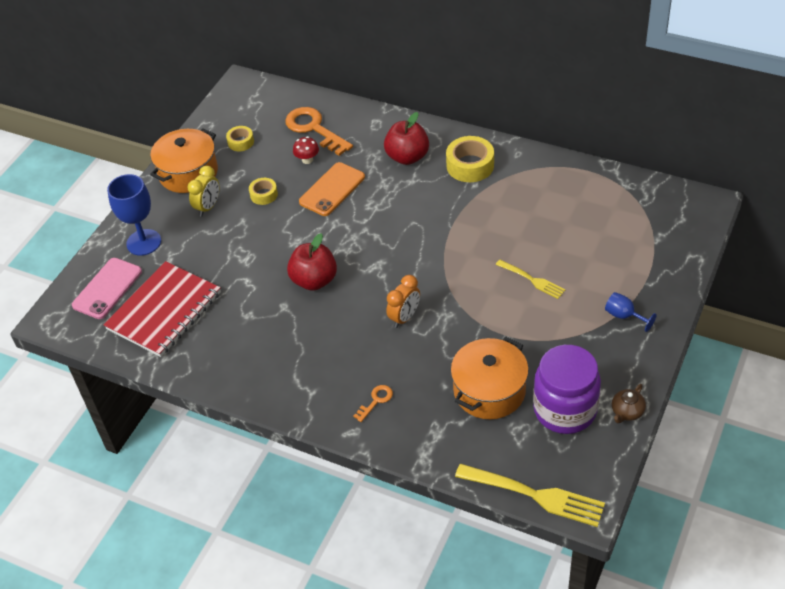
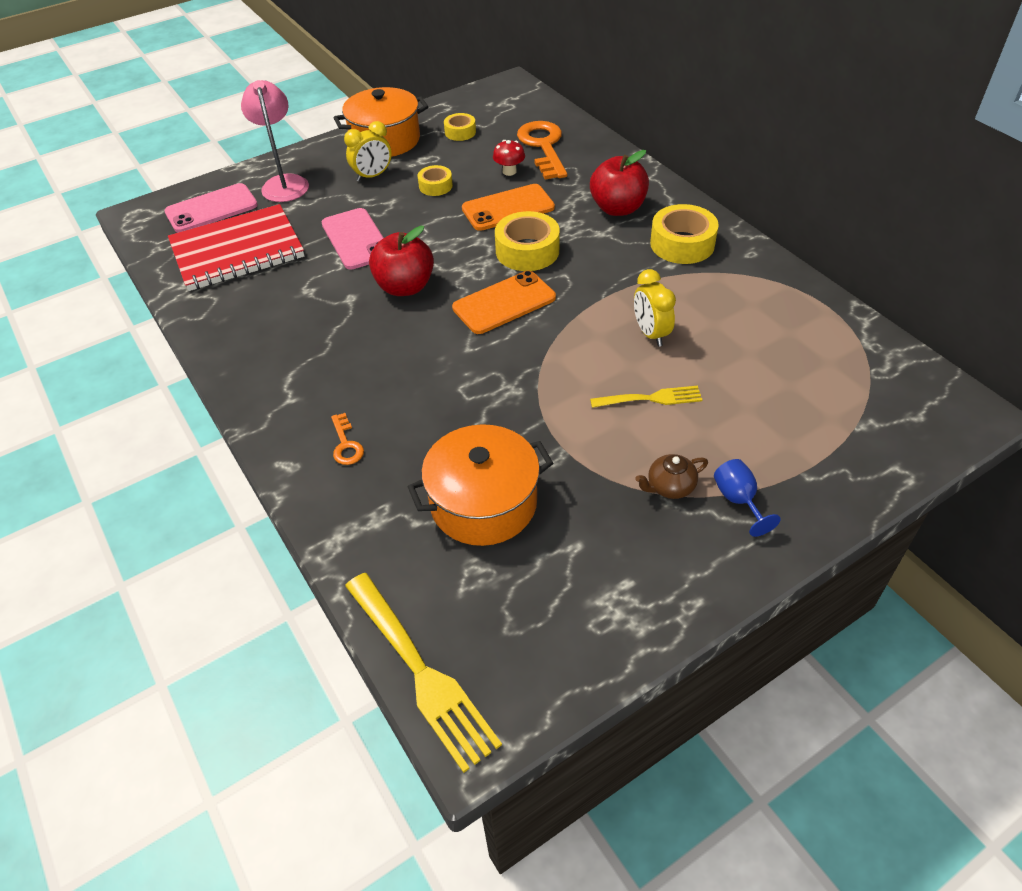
camera: 30 degrees right, 0 degrees up
blue goblet [107,174,161,256] -> pink lamp [241,80,309,202]
orange key [353,385,393,422] -> orange key turned 90 degrees clockwise [331,413,364,465]
orange clock [386,275,420,328] -> none
yellow fork [496,260,566,299] -> yellow fork turned 75 degrees counterclockwise [590,386,702,408]
purple jar [533,345,601,434] -> none
brown teapot [612,384,646,423] -> brown teapot moved to [635,454,708,499]
none -> pink phone [322,208,383,270]
none -> orange phone [452,271,556,334]
none -> yellow tape [495,211,560,271]
none -> yellow clock [634,269,676,347]

